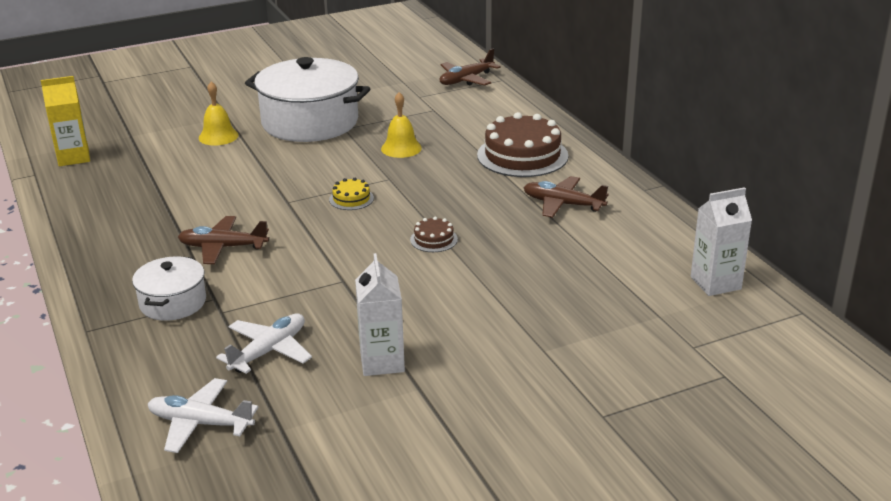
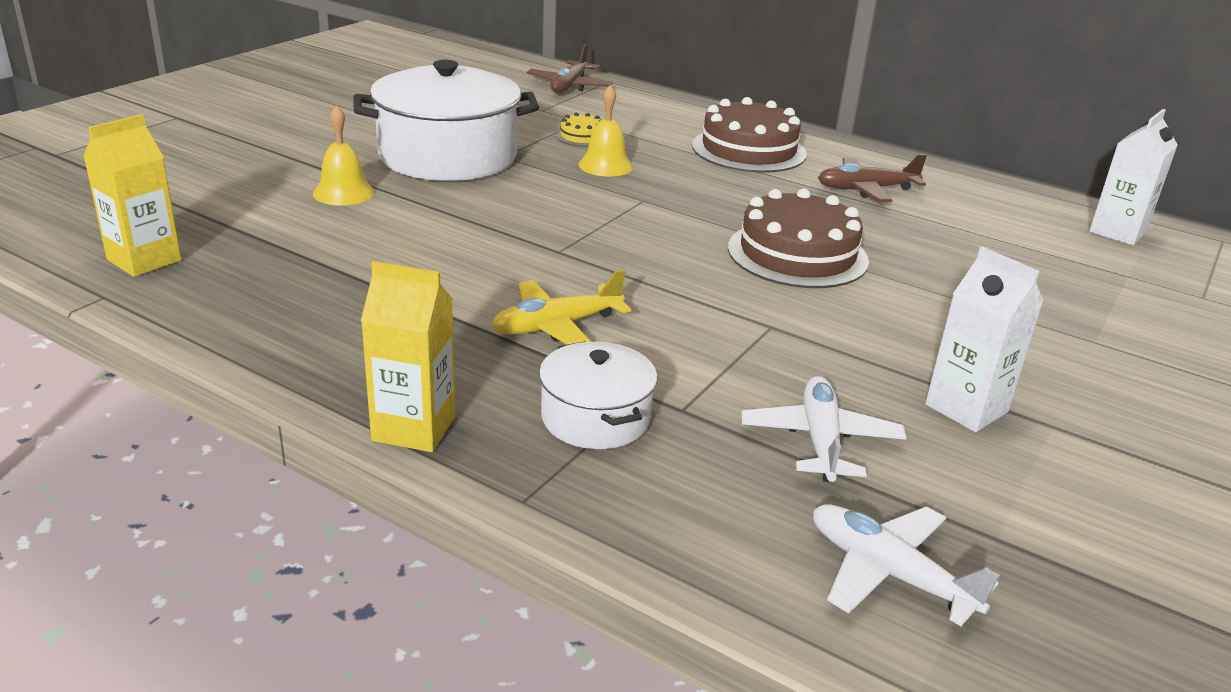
camera: 35 degrees left, 0 degrees up
white plane [148,378,259,453] -> white plane turned 60 degrees clockwise [813,504,1000,626]
brown plane [178,216,269,264] -> yellow plane [492,270,631,345]
yellow cake [329,178,374,210] -> yellow cake moved to [556,113,602,147]
brown cake [410,217,458,252] -> brown cake [728,188,869,288], size x2.18
none -> yellow carton [361,261,455,452]

